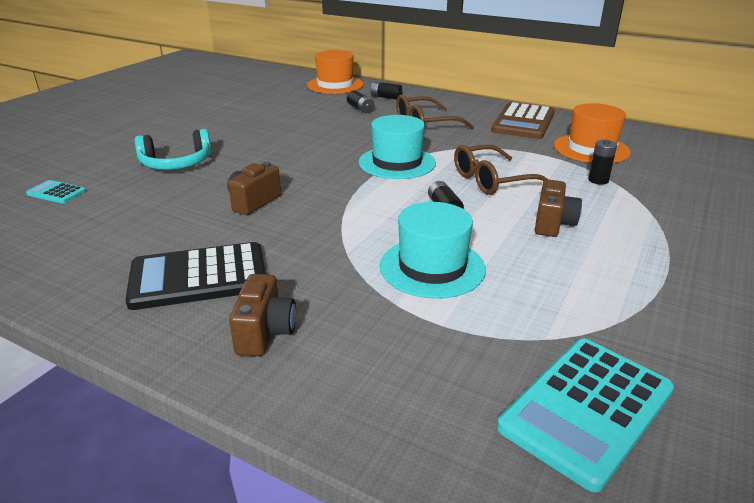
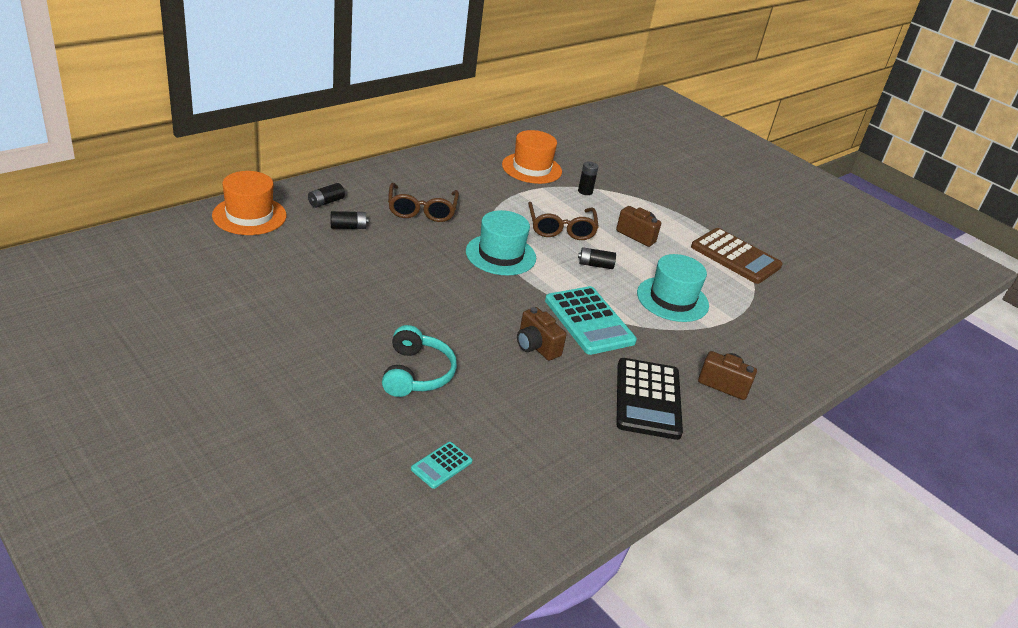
camera: 75 degrees left, 5 degrees up
brown calculator [491,102,555,139] -> brown calculator moved to [691,228,783,284]
turquoise calculator [497,338,674,493] -> turquoise calculator moved to [545,286,637,355]

